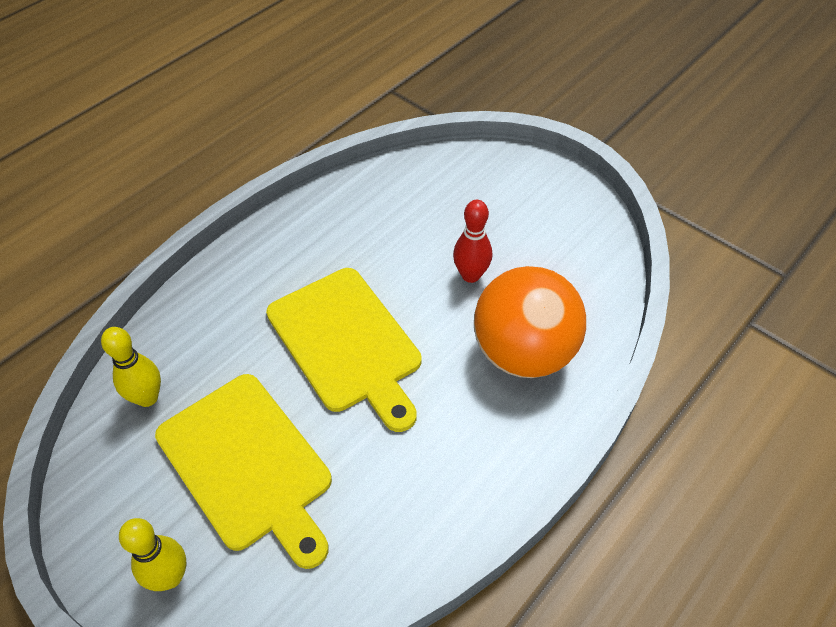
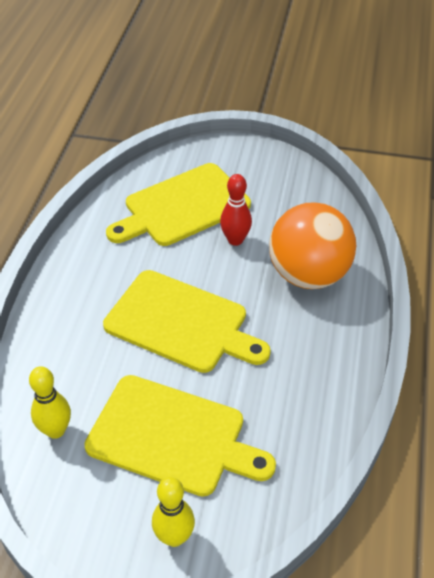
camera: 30 degrees left, 5 degrees down
none -> yellow cutting board [106,163,251,246]

